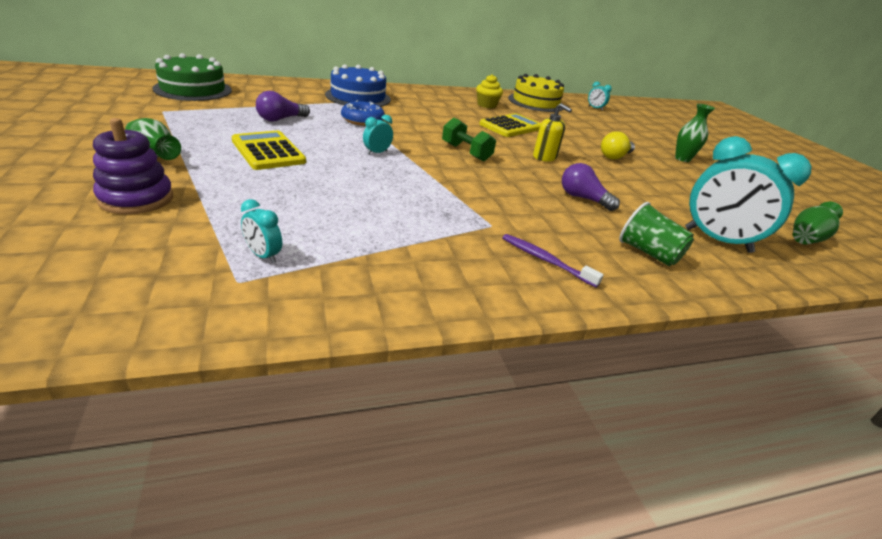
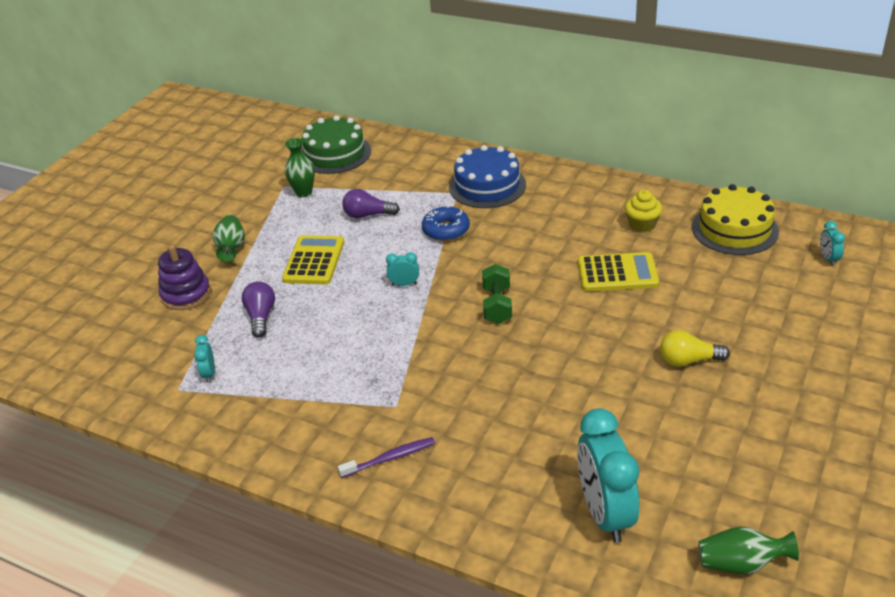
camera: 50 degrees right, 5 degrees up
purple toothbrush [502,234,604,288] -> purple toothbrush turned 75 degrees clockwise [338,437,435,478]
yellow soap dispenser [533,103,572,162] -> none
purple light bulb [562,163,620,211] -> purple light bulb moved to [242,282,275,338]
green cup [619,202,694,266] -> none
green vase [675,104,715,162] -> green vase moved to [285,138,315,198]

